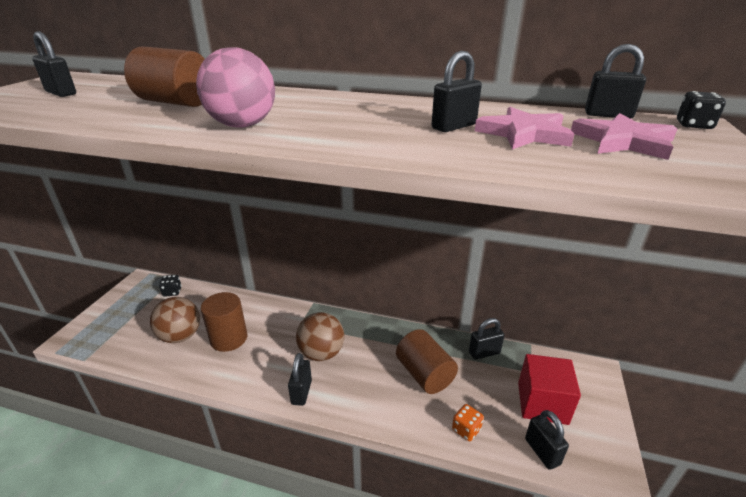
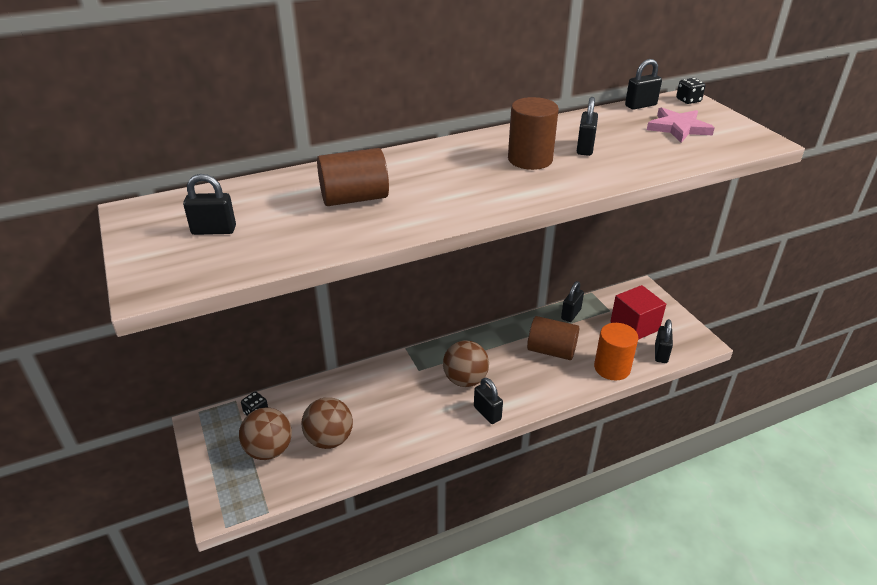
camera: 40 degrees left, 5 degrees up
pink ball [196,47,275,128] -> none
brown cylinder [201,292,247,352] -> brown cylinder moved to [508,97,559,170]
orange dice [452,404,484,441] -> orange cylinder [594,323,638,381]
pink star [475,107,574,150] -> none
black padlock [525,410,569,470] -> black padlock turned 75 degrees clockwise [655,319,673,363]
none -> brown ball [239,408,292,460]

